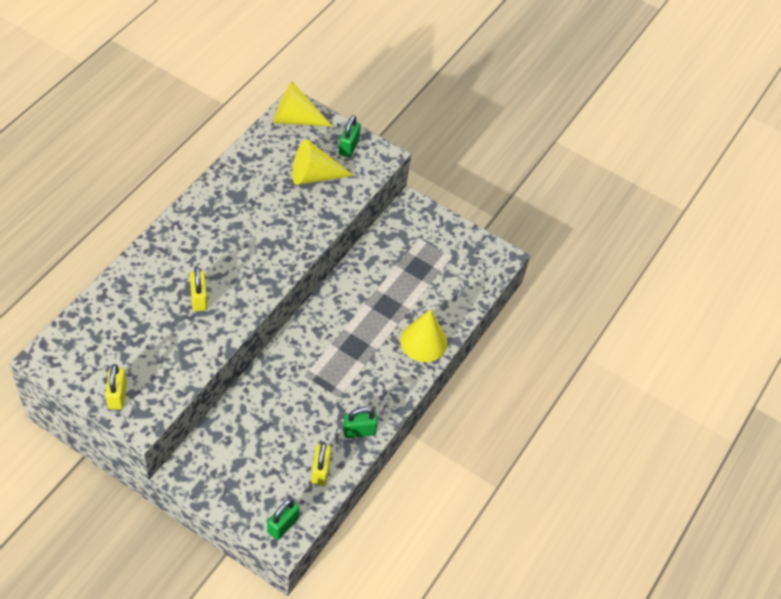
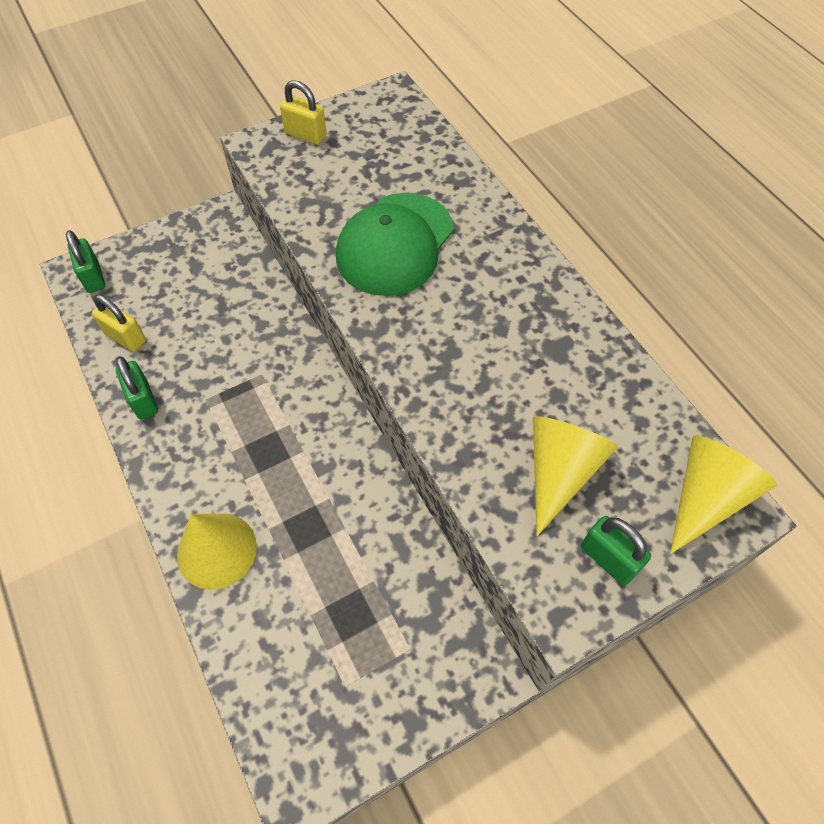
camera: 125 degrees right, 5 degrees up
yellow padlock [190,267,208,311] -> green cap [336,193,454,296]
green padlock [343,407,378,438] -> green padlock turned 45 degrees counterclockwise [116,356,158,419]

